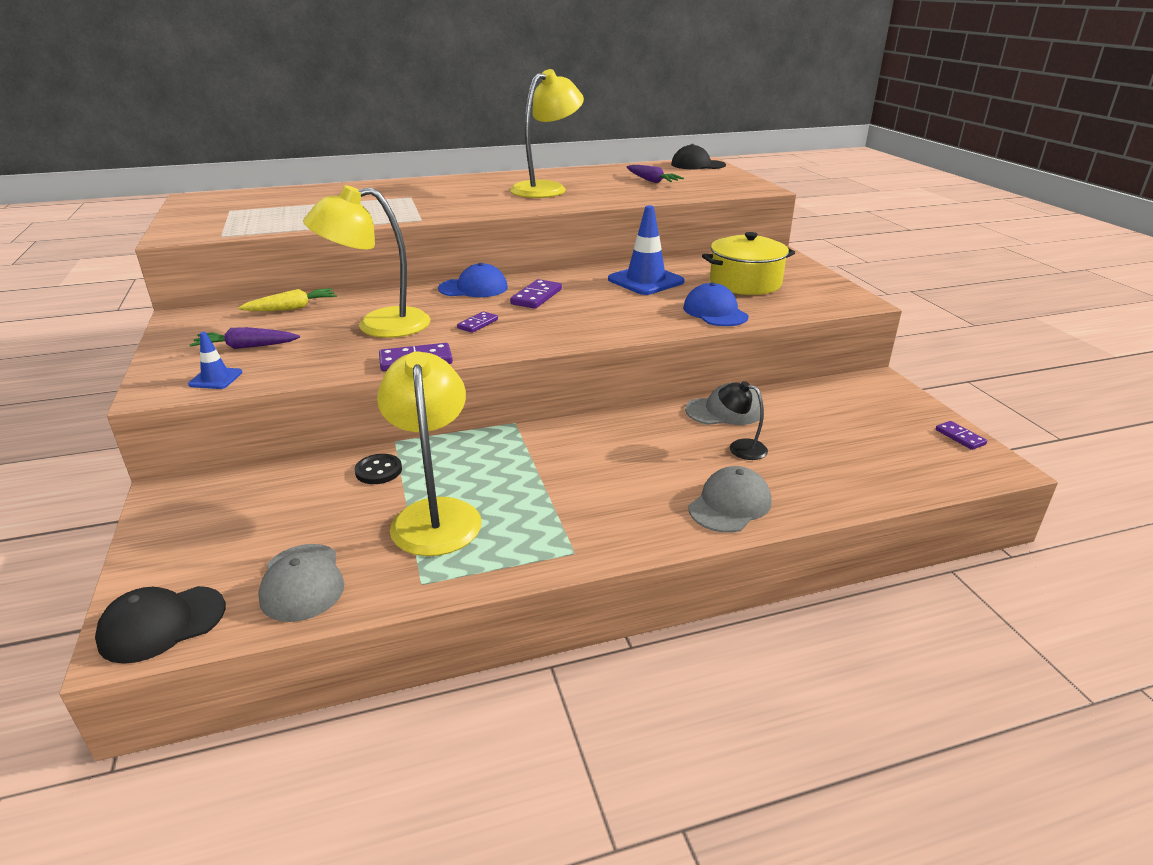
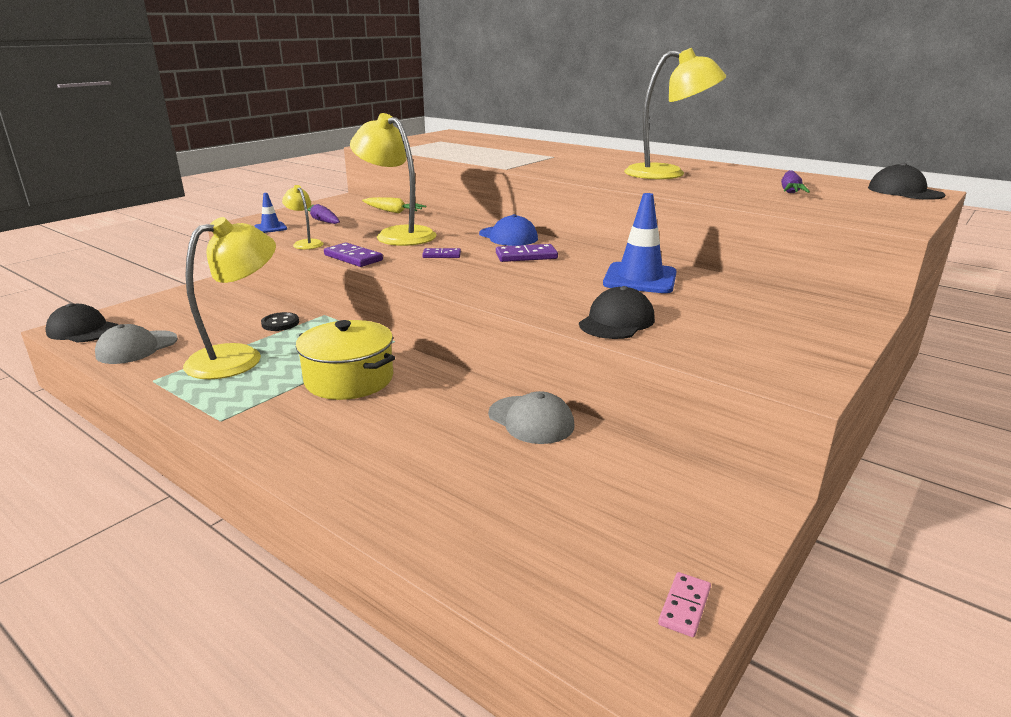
camera: 55 degrees right, 5 degrees down
blue cap [683,282,749,326] -> black cap [579,286,655,339]
grey cap [688,466,772,533] -> none
yellow pot [702,232,795,295] -> yellow pot moved to [296,320,395,400]
black lamp [718,381,768,460] -> none
purple domino [936,421,987,450] -> pink domino [658,572,711,637]
none -> yellow lamp [282,185,324,249]

